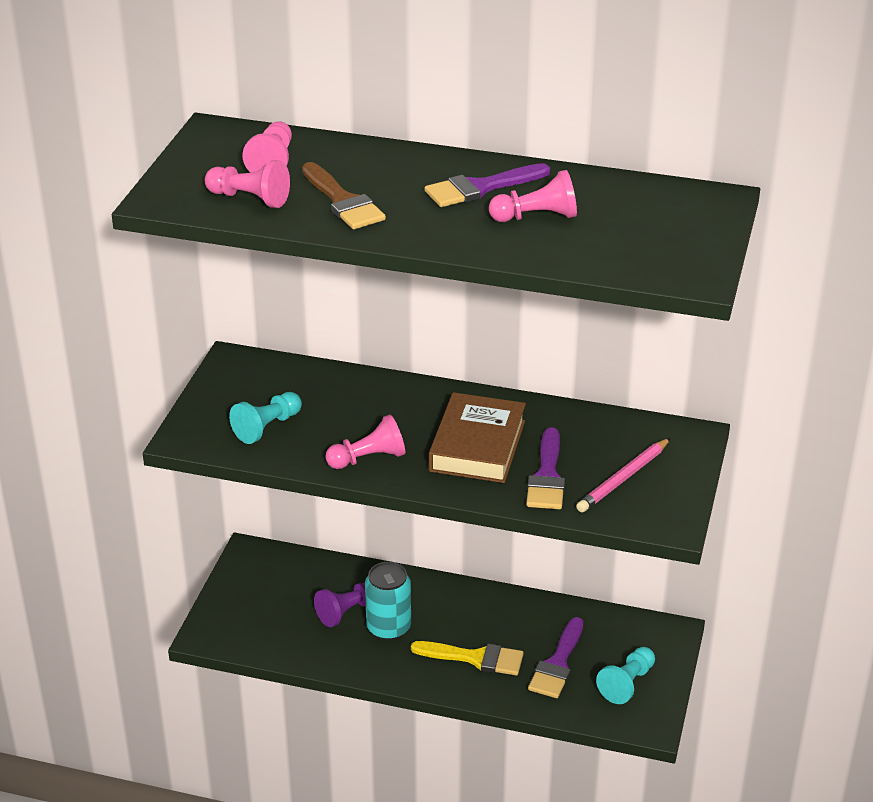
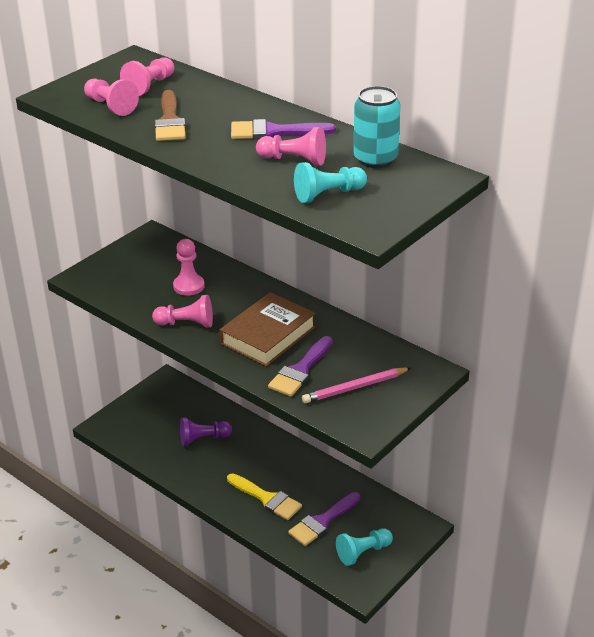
camera: 25 degrees right, 0 degrees up
turquoise pawn [229,392,302,444] -> turquoise pawn moved to [294,162,367,203]
turquoise can [365,562,411,640] -> turquoise can moved to [353,86,400,168]
none -> pink pawn [173,239,205,296]

